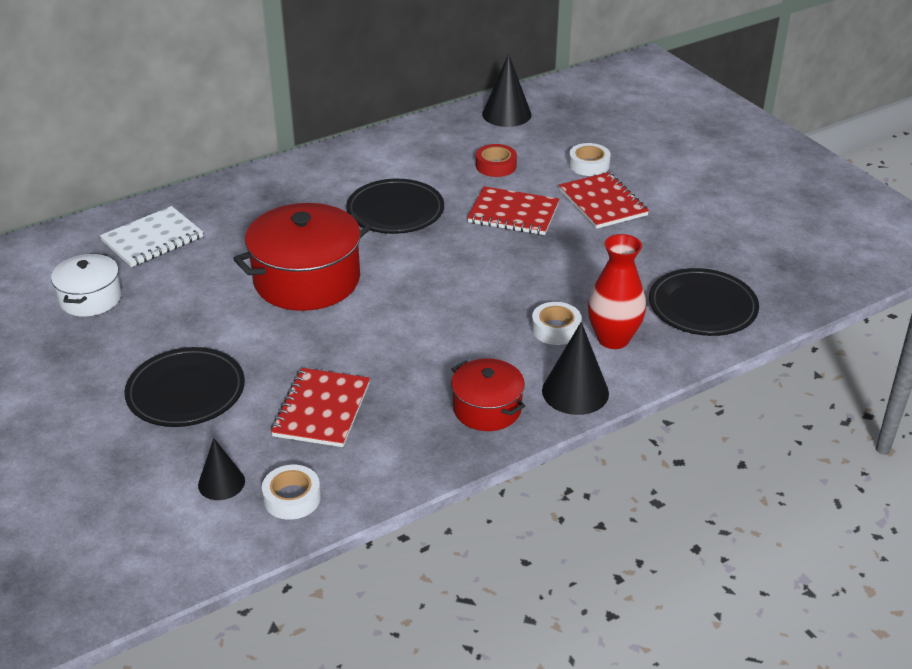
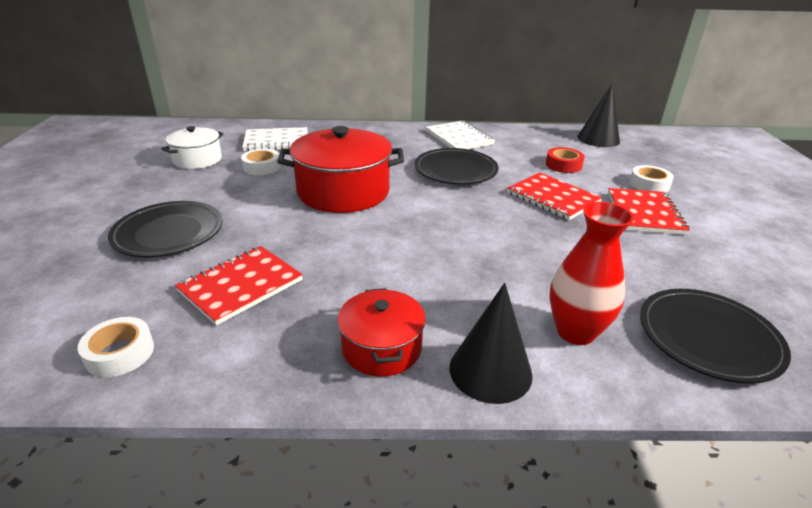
camera: 30 degrees right, 5 degrees down
black cone [198,438,245,500] -> none
white tape [532,302,582,345] -> white tape moved to [241,149,281,175]
none -> white notebook [426,121,495,149]

